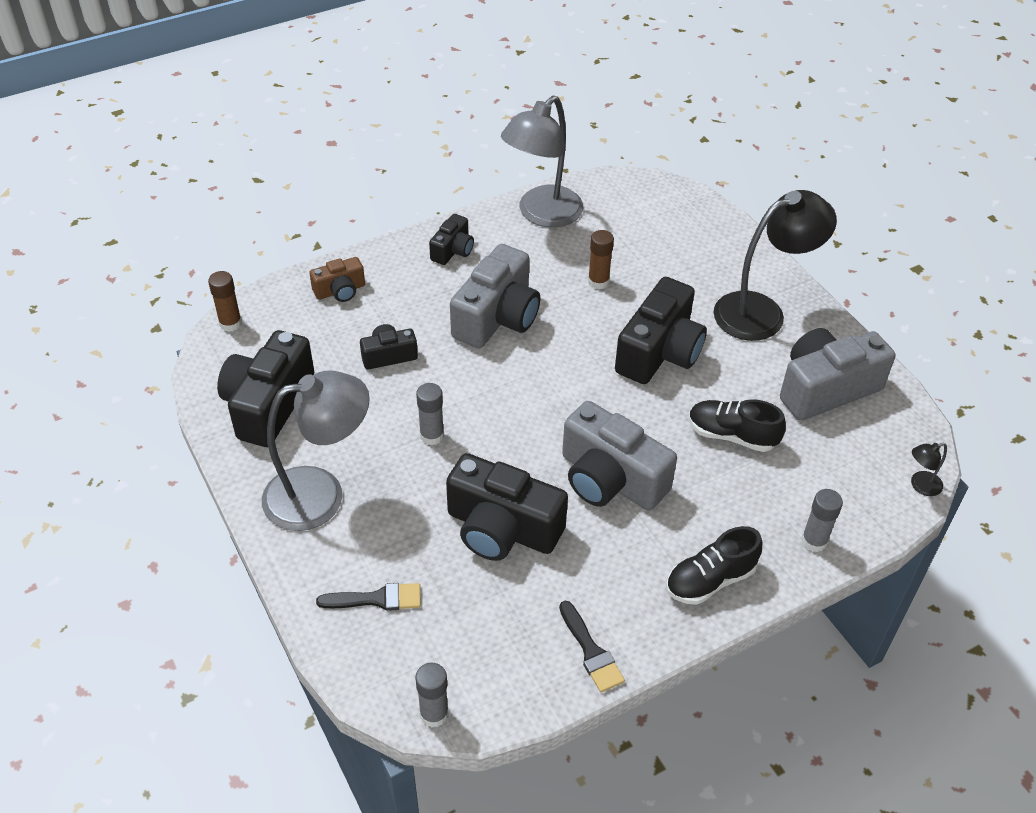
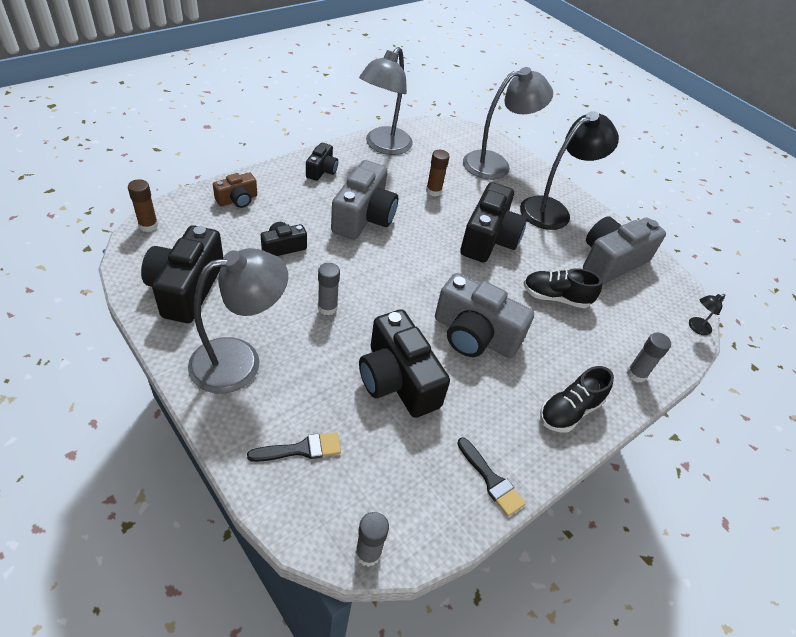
camera: 15 degrees left, 0 degrees up
black camera [446,453,568,561] -> black camera turned 45 degrees clockwise [359,309,450,418]
none -> grey lamp [463,67,553,180]

